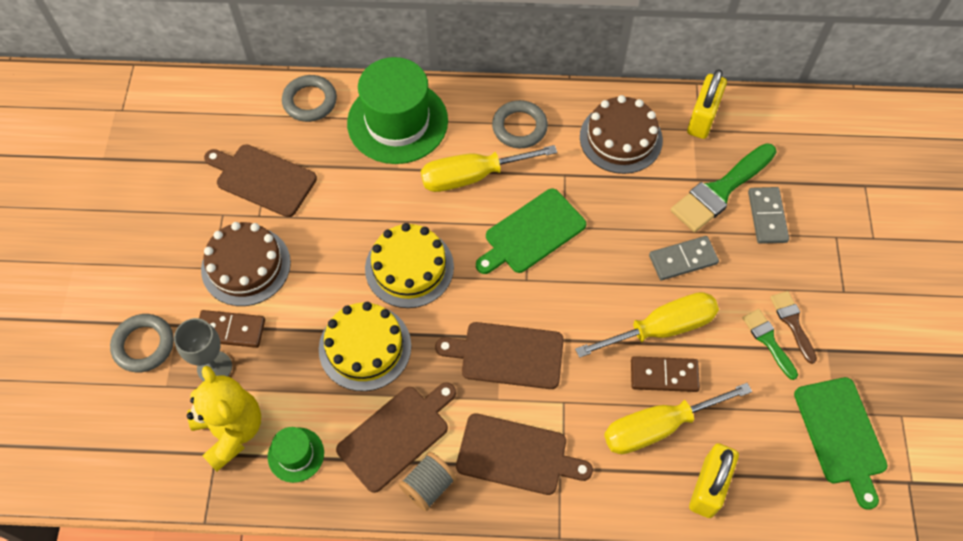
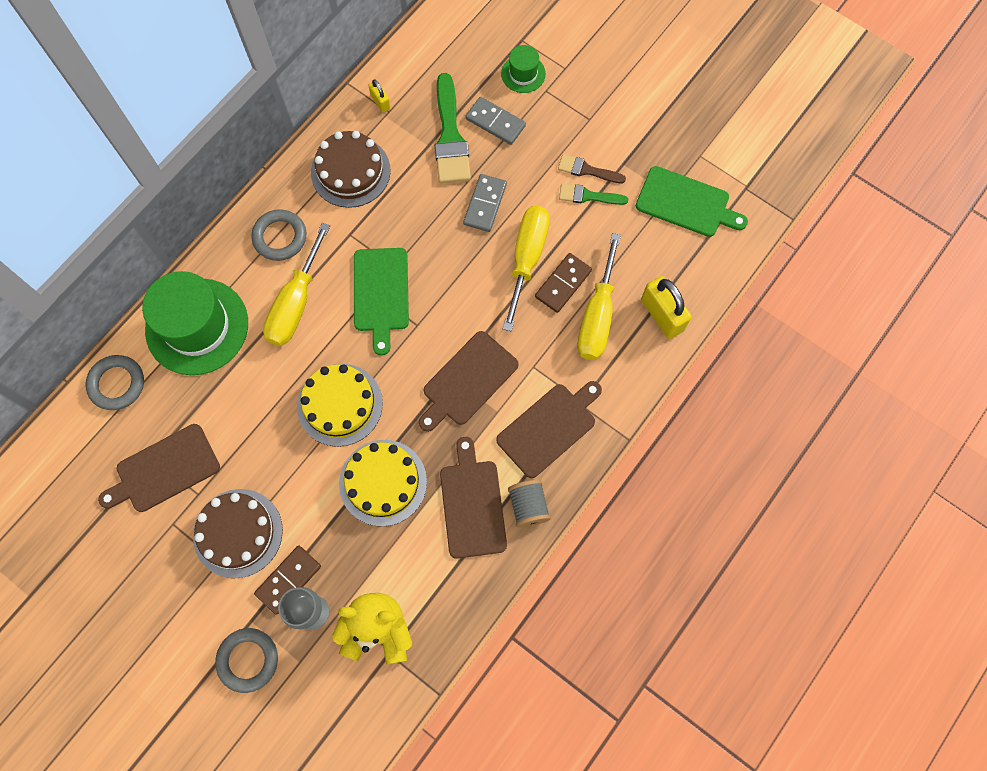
camera: 55 degrees left, 10 degrees up
green hat [268,427,324,483] -> green hat moved to [501,45,546,93]
yellow padlock [687,69,727,139] -> yellow padlock [368,79,391,112], size x0.52

